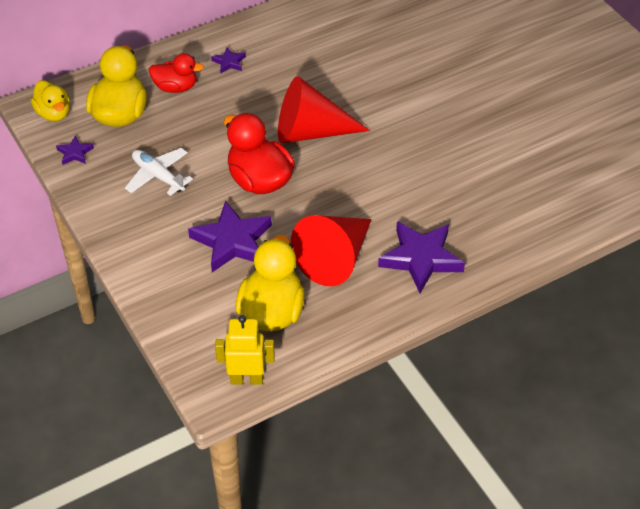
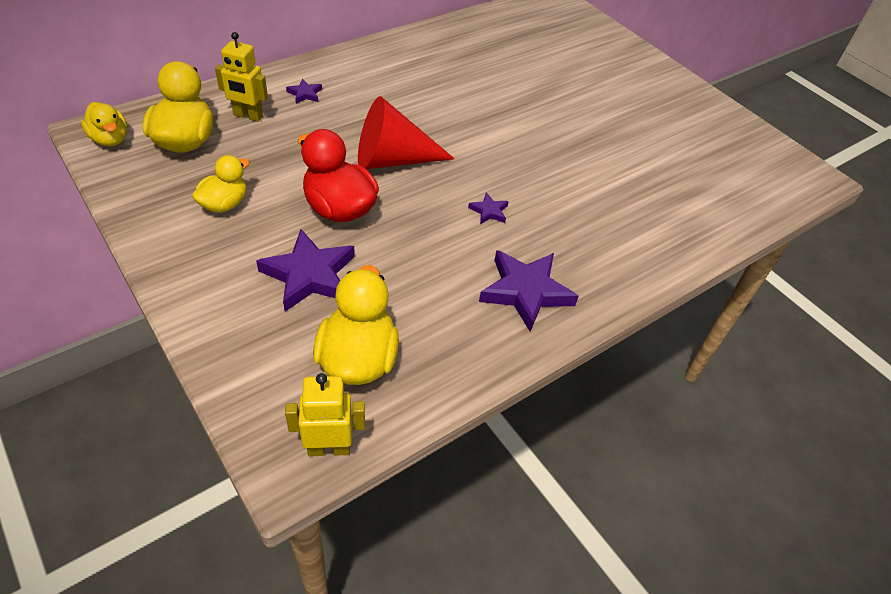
camera: 10 degrees left, 0 degrees up
purple star [56,136,94,165] -> purple star moved to [468,192,509,224]
white plane [125,148,193,196] -> yellow duck [192,155,250,213]
red duck [149,53,204,93] -> yellow robot [215,32,268,122]
red cone [291,215,372,286] -> none

